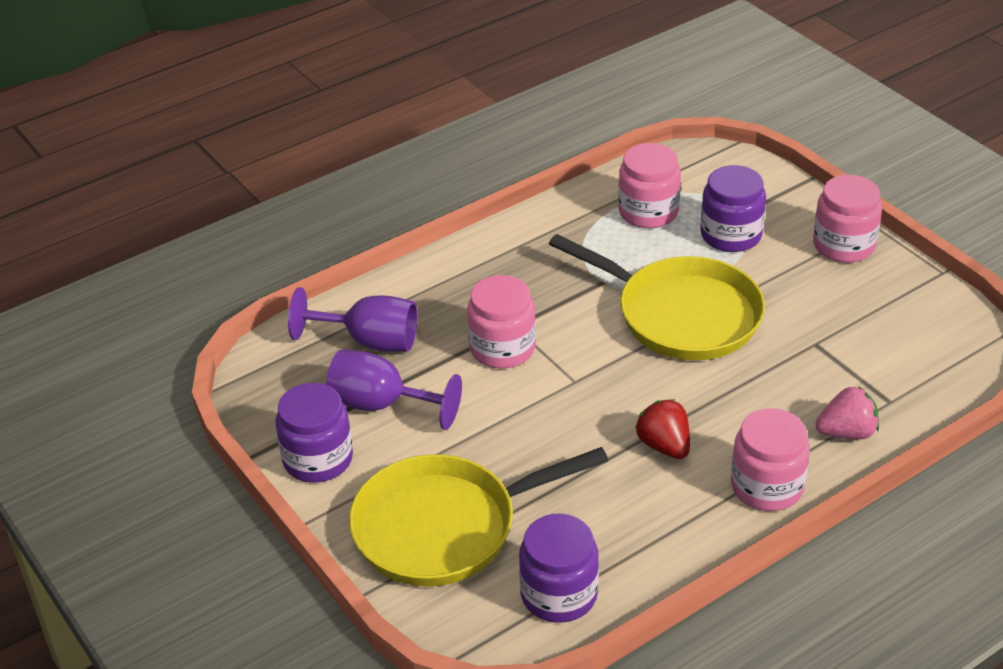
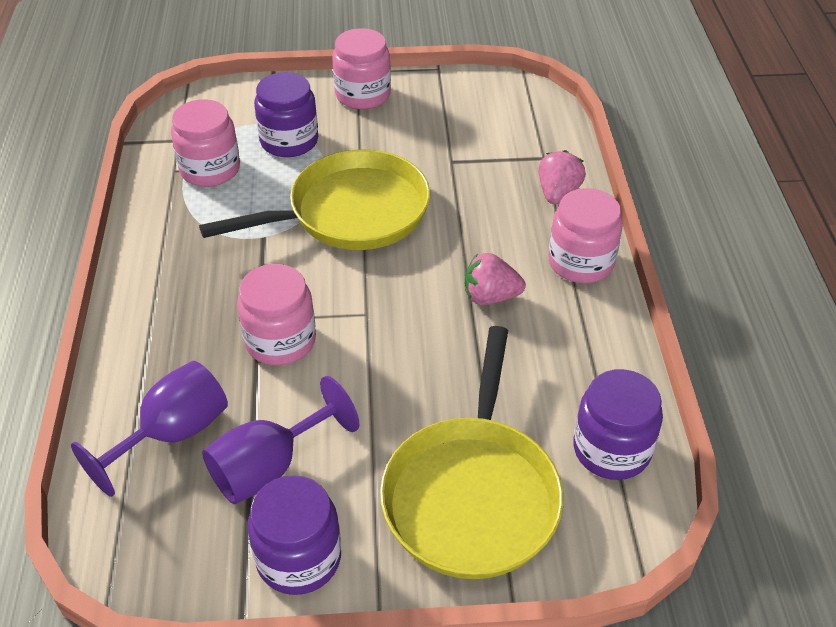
camera: 60 degrees left, 5 degrees up
red strawberry [635,399,690,459] -> pink strawberry [465,253,526,305]

